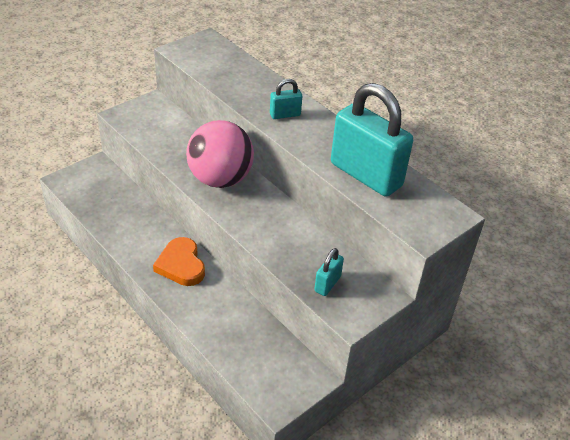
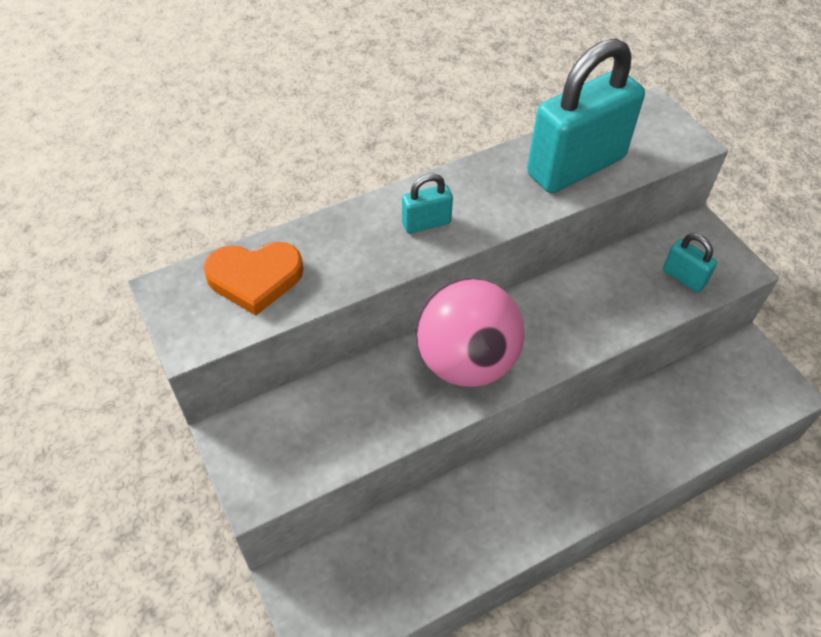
camera: 75 degrees left, 10 degrees up
orange heart [153,237,205,286] -> orange heart moved to [203,242,303,316]
turquoise padlock [270,79,302,119] -> turquoise padlock turned 75 degrees clockwise [402,173,453,234]

